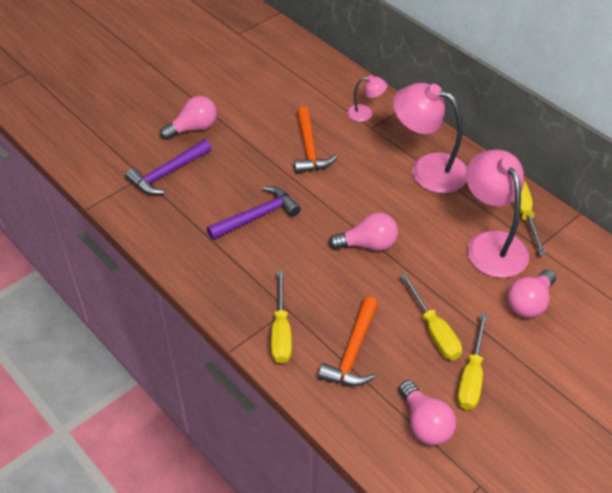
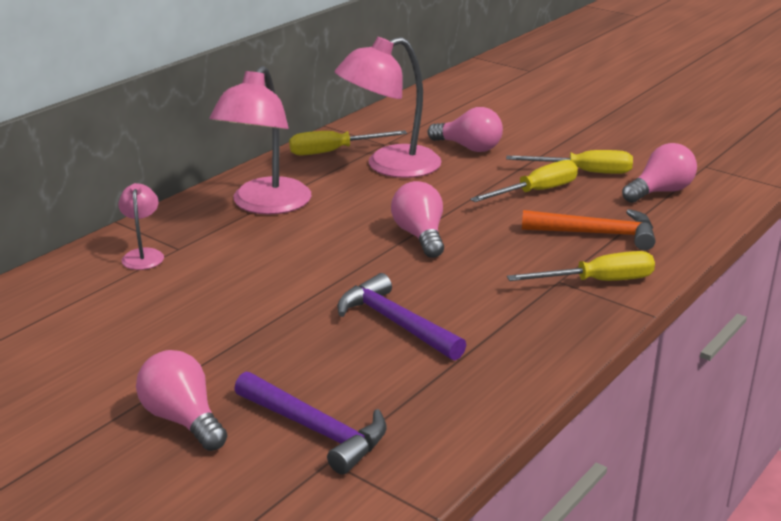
camera: 100 degrees left, 20 degrees down
orange hammer [294,107,337,173] -> none

